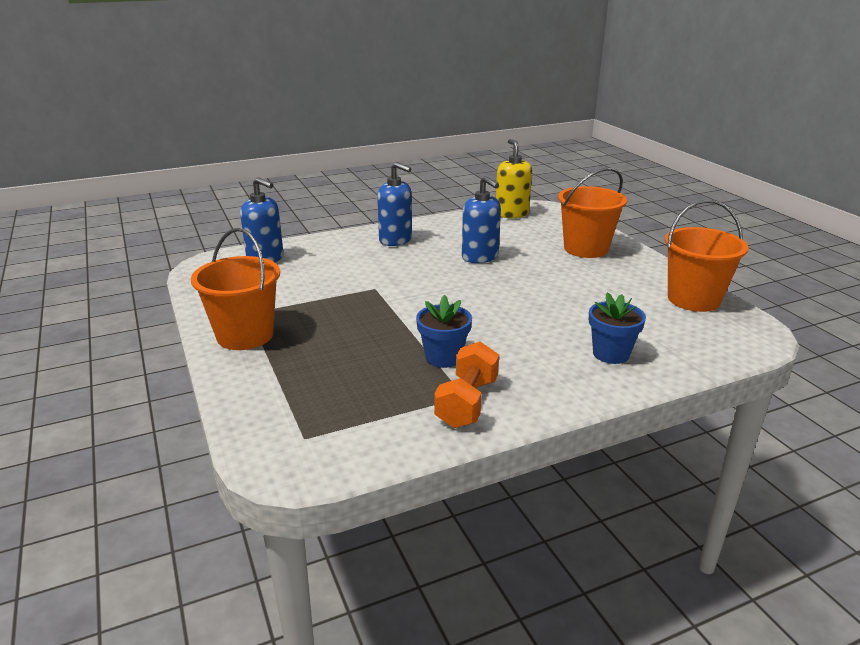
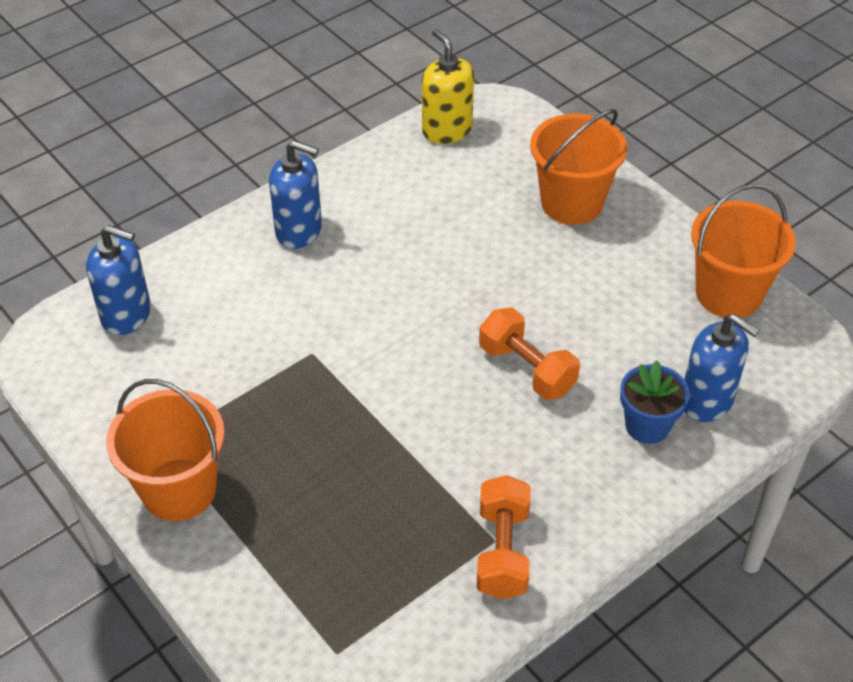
camera: 15 degrees left, 20 degrees up
blue flower pot [416,295,472,368] -> none
blue soap dispenser [462,176,501,263] -> blue soap dispenser moved to [684,314,760,422]
none -> orange dumbbell [479,308,580,400]

